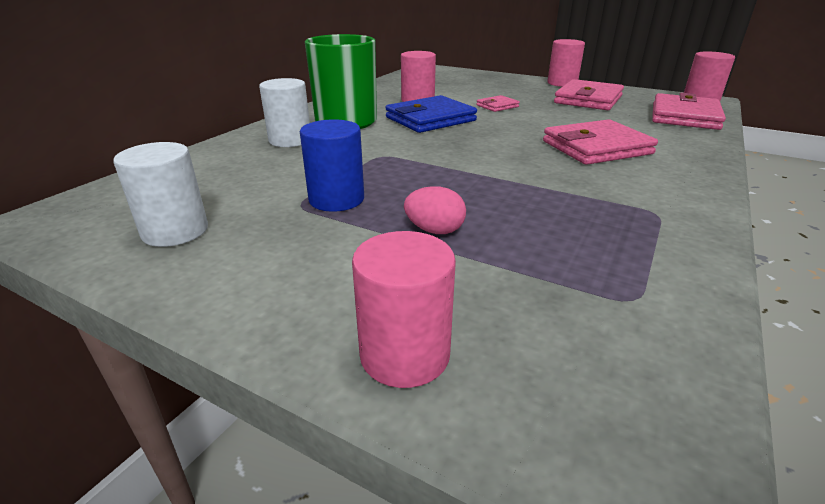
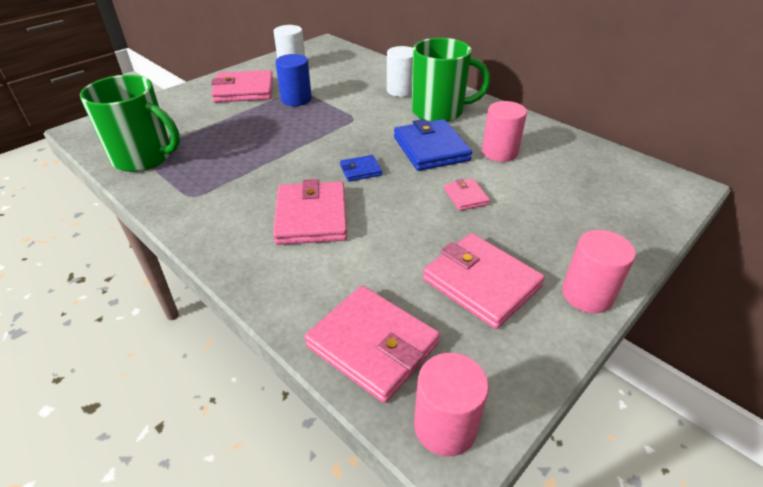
camera: 105 degrees right, 10 degrees up
pink cylinder [352,231,456,388] -> none
pink egg [404,186,466,234] -> none
none -> green mug [80,75,180,172]
none -> pink wallet [211,70,273,103]
none -> blue wallet [340,155,382,182]

